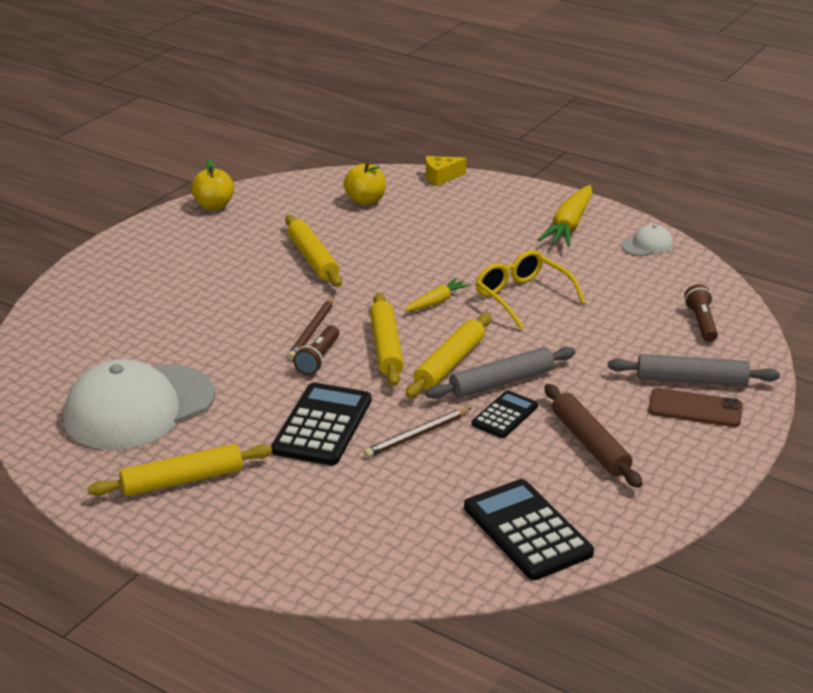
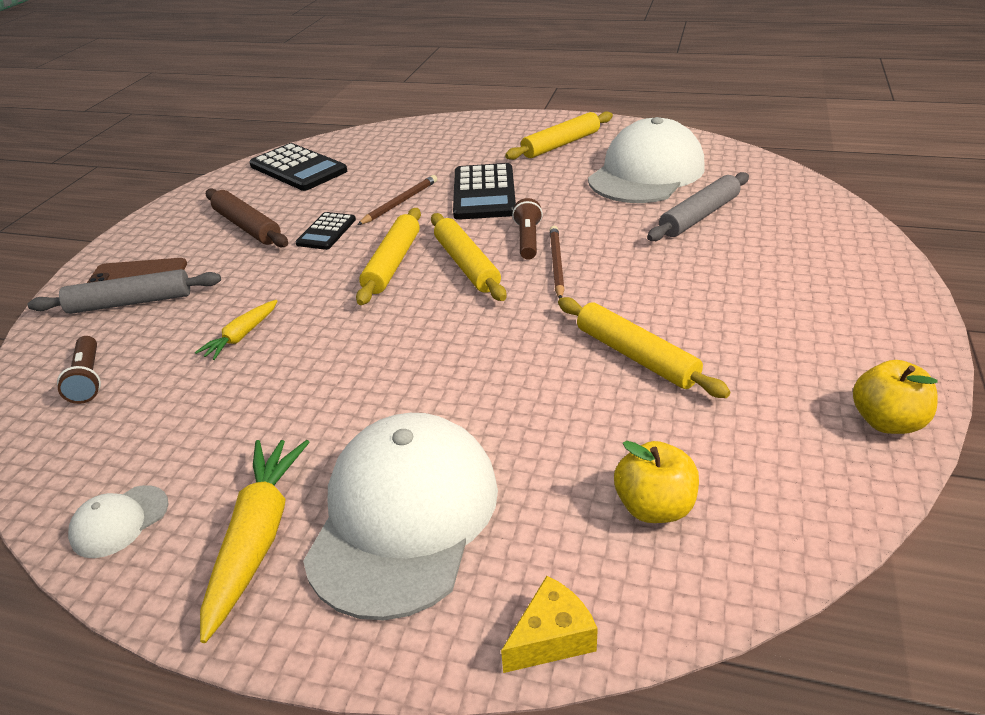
camera: 165 degrees right, 5 degrees up
yellow carrot [405,278,470,312] -> yellow carrot moved to [195,300,277,360]
grey rolling pin [426,347,576,399] -> grey rolling pin moved to [647,172,749,241]
yellow glasses [476,250,586,329] -> none
none -> white cap [303,413,498,621]

